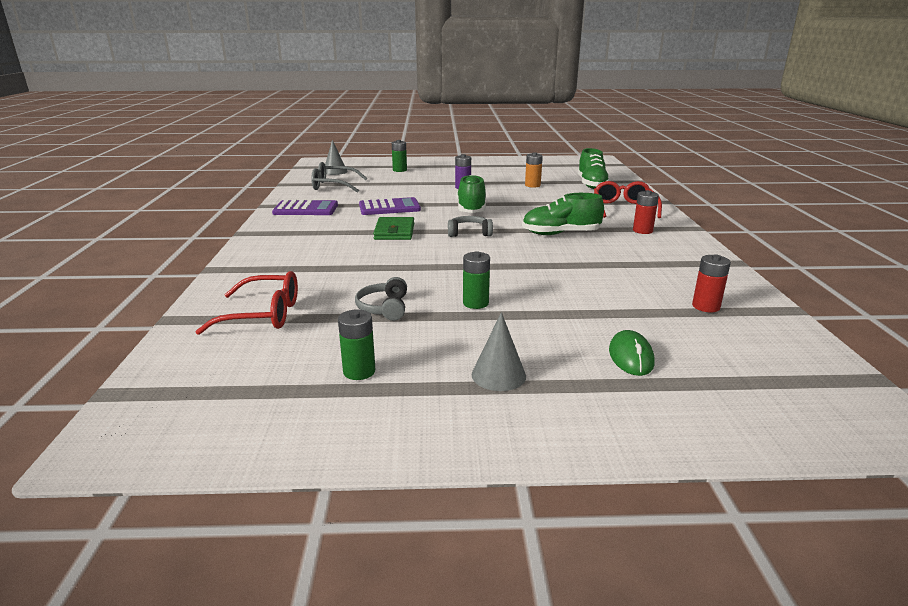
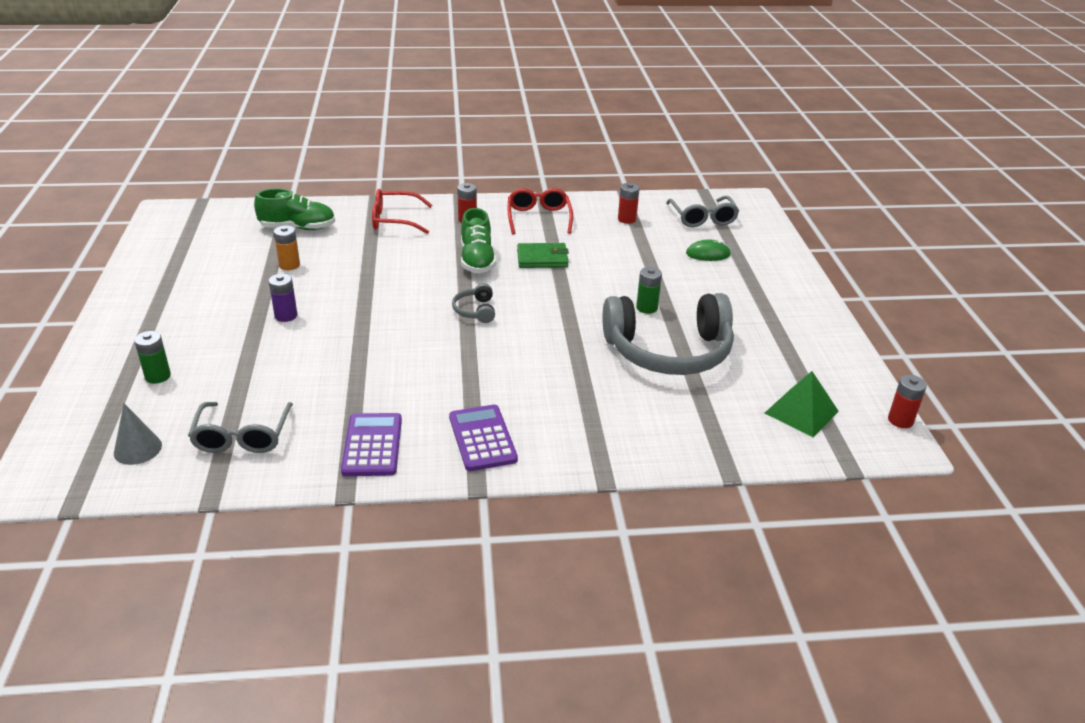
camera: 95 degrees left, 10 degrees up
red glasses [195,271,298,335] -> red glasses moved to [508,188,573,234]
green battery [338,309,375,380] -> none
grey headphones [355,277,407,321] -> grey headphones [603,293,734,375], size x2.47
purple calculator [359,197,421,215] -> purple calculator moved to [449,405,518,471]
green wallet [373,217,414,240] -> green wallet moved to [517,243,569,268]
green shoe [456,175,486,213] -> none
grey cone [472,312,526,391] -> none
none -> grey glasses [666,196,739,227]
none -> green pyramid [765,371,839,437]
none -> red battery [888,375,927,428]

